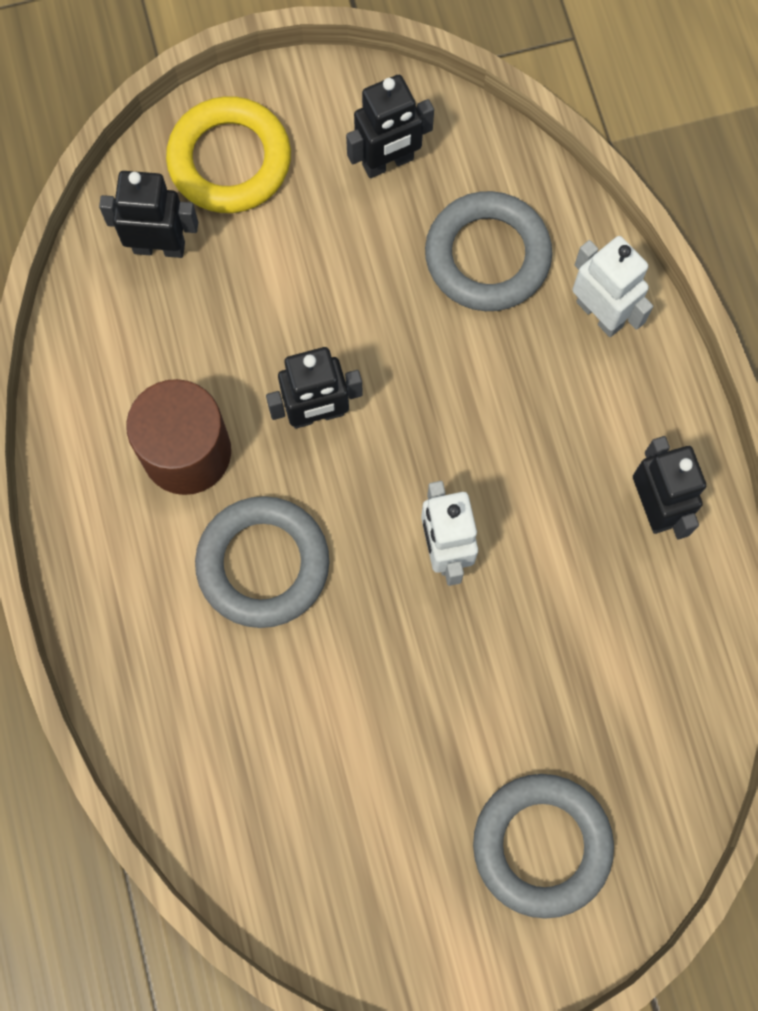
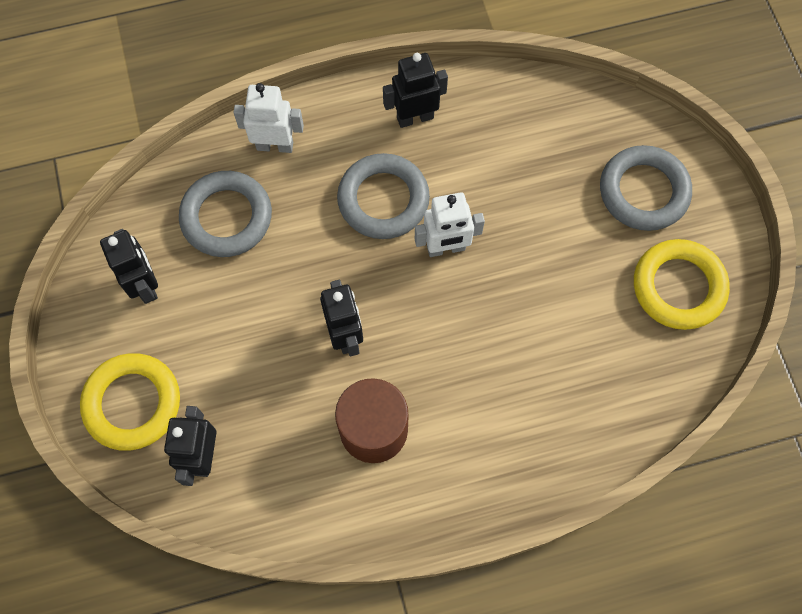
camera: 90 degrees left, 5 degrees down
grey ring [195,496,329,628] -> grey ring moved to [337,153,430,239]
white robot [572,236,653,337] -> white robot turned 45 degrees clockwise [234,83,304,153]
none -> yellow ring [634,239,730,330]

